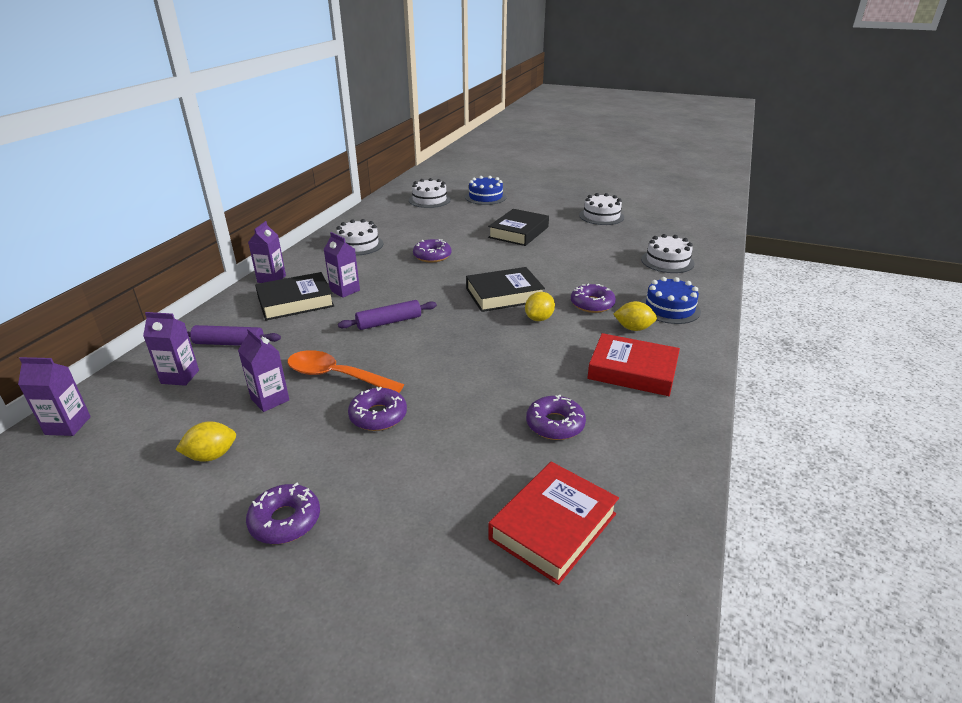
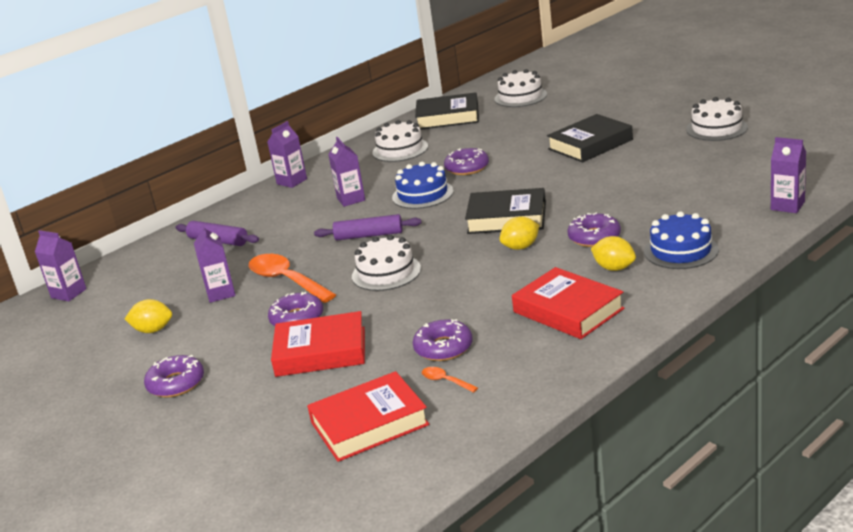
camera: 30 degrees right, 5 degrees down
purple carton [143,312,199,386] -> purple carton moved to [771,137,806,213]
black book [255,272,334,321] -> black book moved to [415,92,479,130]
blue cake [465,176,506,205] -> blue cake moved to [392,162,454,209]
white cake [641,234,695,273] -> white cake moved to [352,235,421,291]
none -> red book [271,311,365,377]
none -> orange spoon [422,367,478,393]

